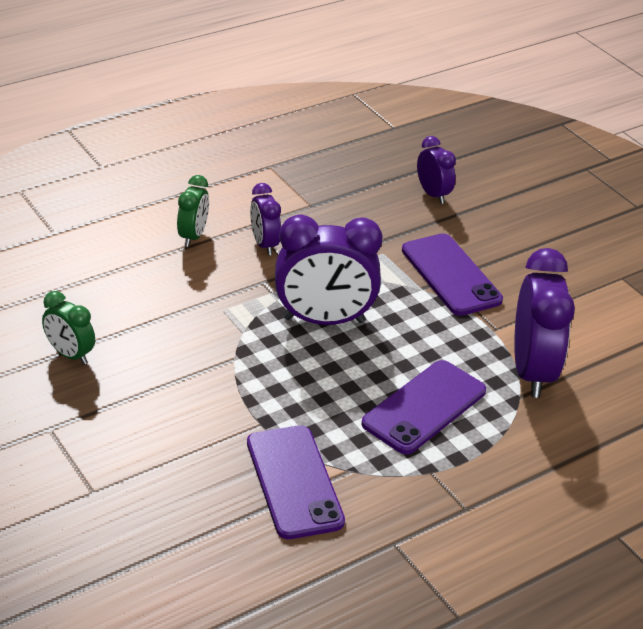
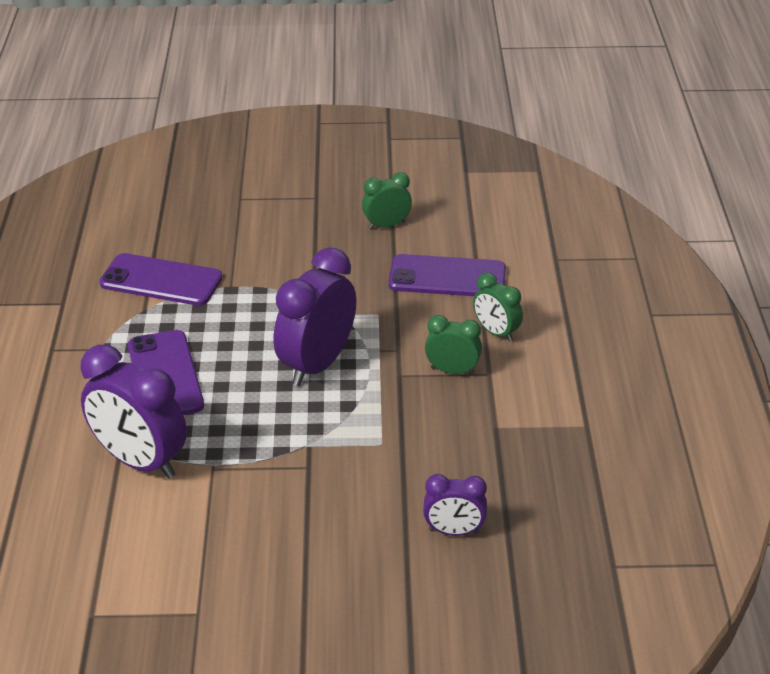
camera: 125 degrees right, 0 degrees up
purple clock [250,183,281,255] -> green clock [425,315,482,375]
purple phone [402,233,503,316] -> purple phone moved to [388,254,506,296]

